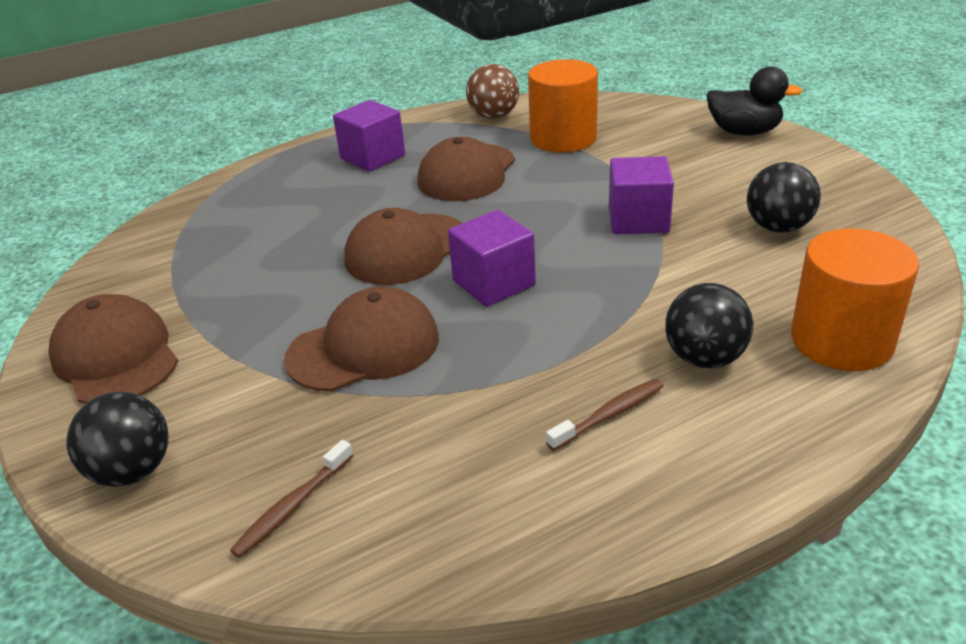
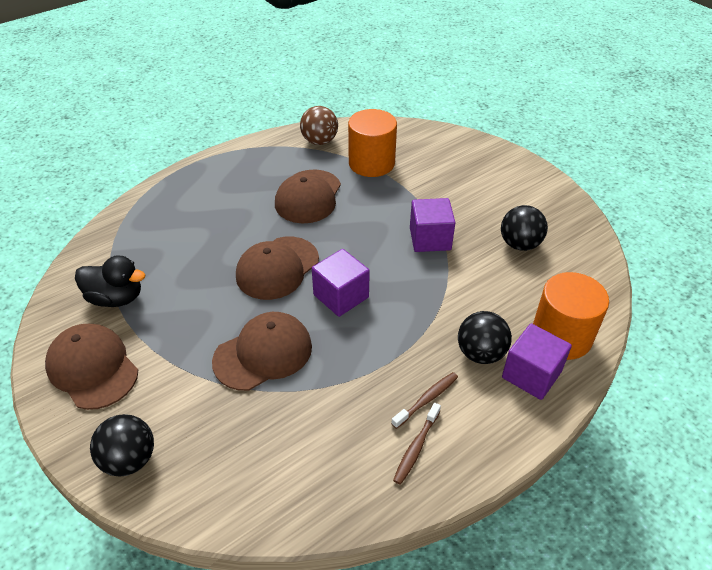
camera: 10 degrees left, 10 degrees up
brown toothbrush [230,440,353,558] -> brown toothbrush moved to [393,403,441,485]
purple cube [333,100,405,172] -> purple cube moved to [502,323,572,400]
black duck [706,66,802,136] -> black duck moved to [75,256,146,307]

